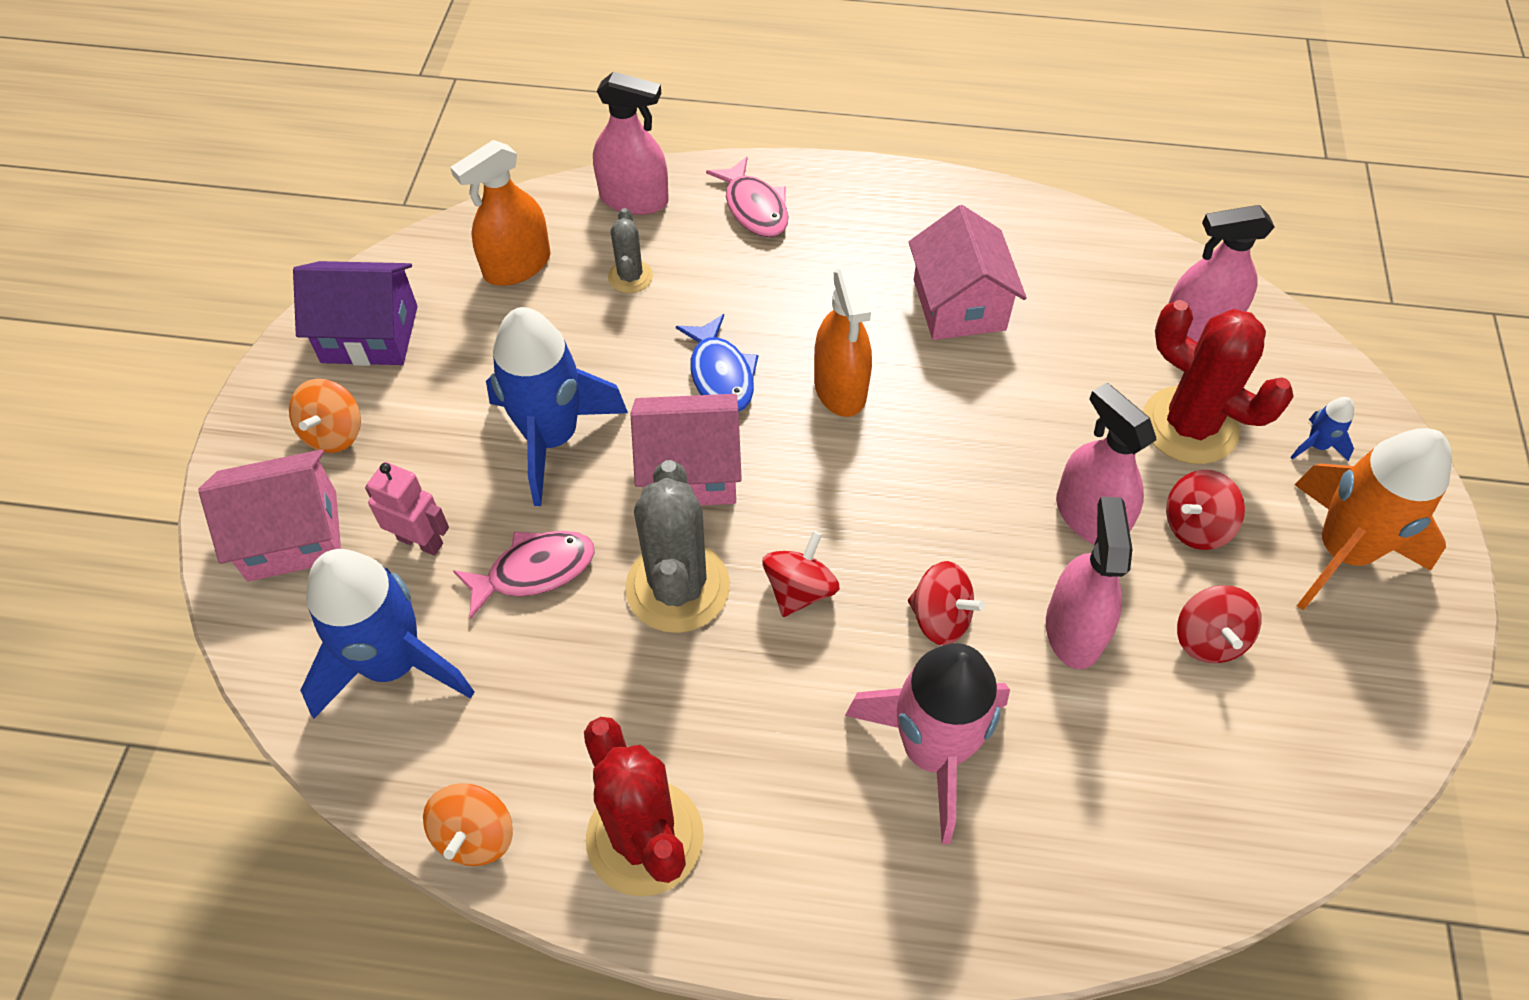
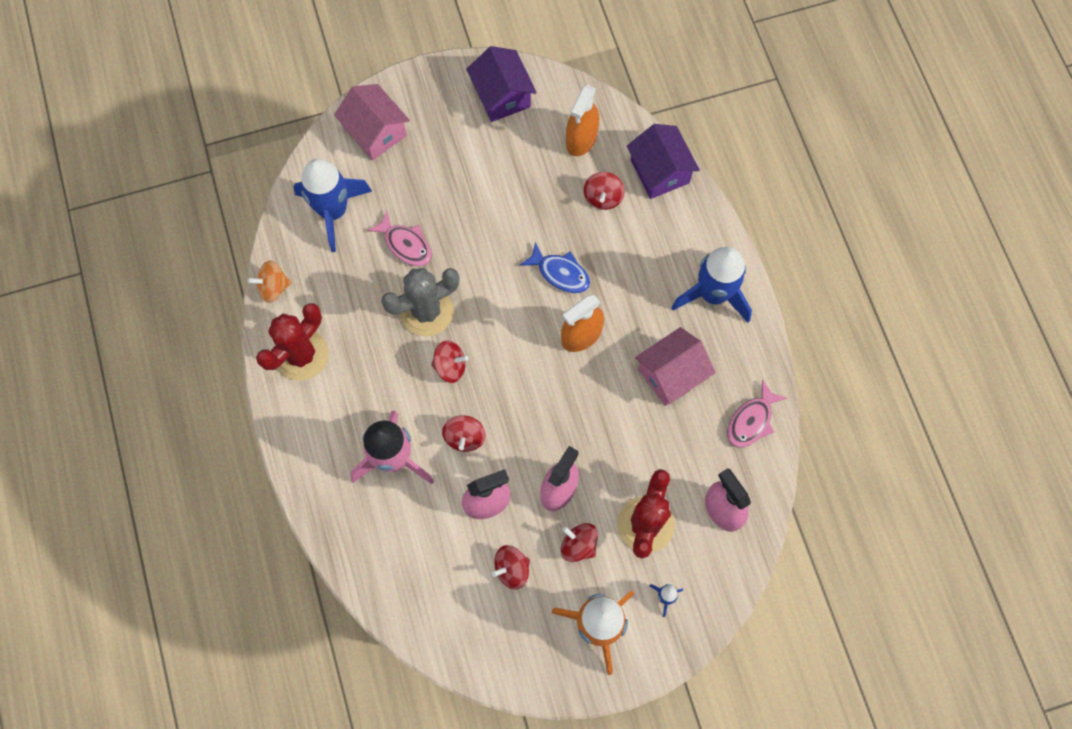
camera: 65 degrees right, 15 degrees up
orange spinning top [289,379,361,453] -> none
pink robot [365,462,449,556] -> none
orange spray bottle [450,140,551,286] -> orange spray bottle turned 90 degrees counterclockwise [566,85,599,156]
blue rocket [486,307,628,506] -> blue rocket moved to [671,247,752,323]
pink spray bottle [593,72,669,215] -> purple house [627,124,700,199]
grey cactus [608,208,653,293] -> red spinning top [584,172,625,210]
pink house [631,394,742,505] -> none
blue fish [676,314,758,412] -> blue fish turned 105 degrees counterclockwise [520,242,590,293]
pink fish [706,156,788,237] -> pink fish moved to [727,380,787,447]

